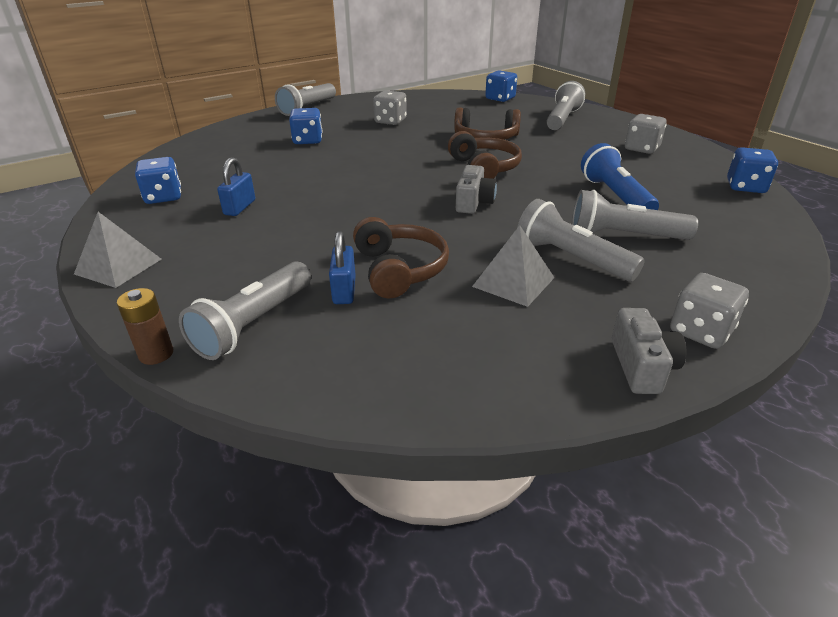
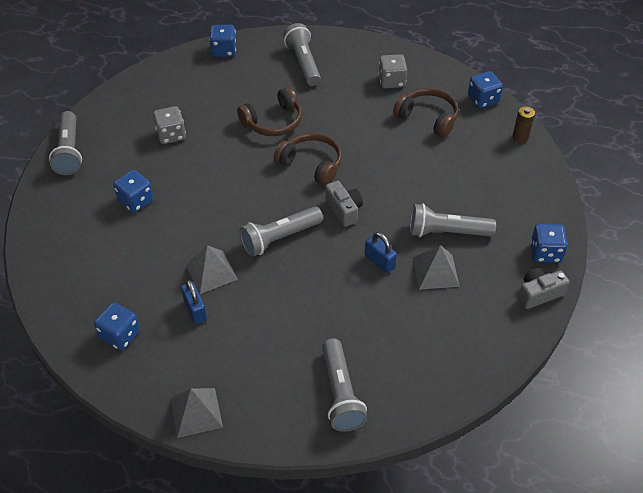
camera: 40 degrees left, 15 degrees up
brown battery [117,288,173,365] -> brown battery moved to [512,106,535,143]
blue padlock [329,231,356,304] -> blue padlock moved to [365,232,397,273]
brown headphones [353,217,449,298] -> brown headphones moved to [393,88,459,138]
grey flashlight [572,190,698,240] -> grey flashlight moved to [239,207,323,257]
blue flashlight [581,143,659,210] -> none
grey camera [612,308,686,394] -> grey camera turned 75 degrees counterclockwise [518,268,570,309]
grey dice [670,273,749,349] -> blue dice [530,224,568,263]
none -> grey pyramid [186,245,238,294]

